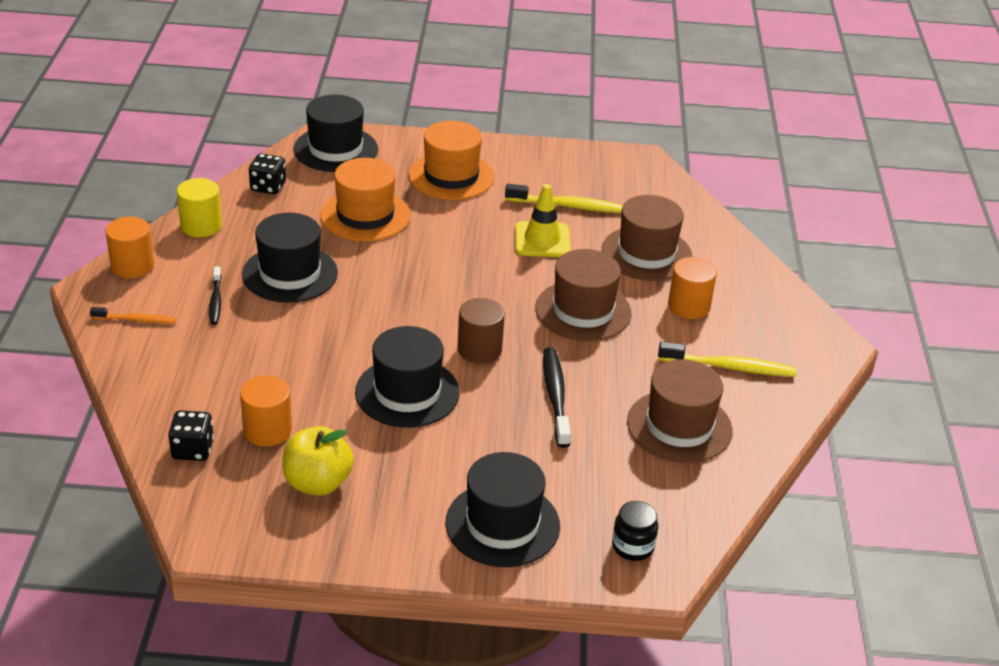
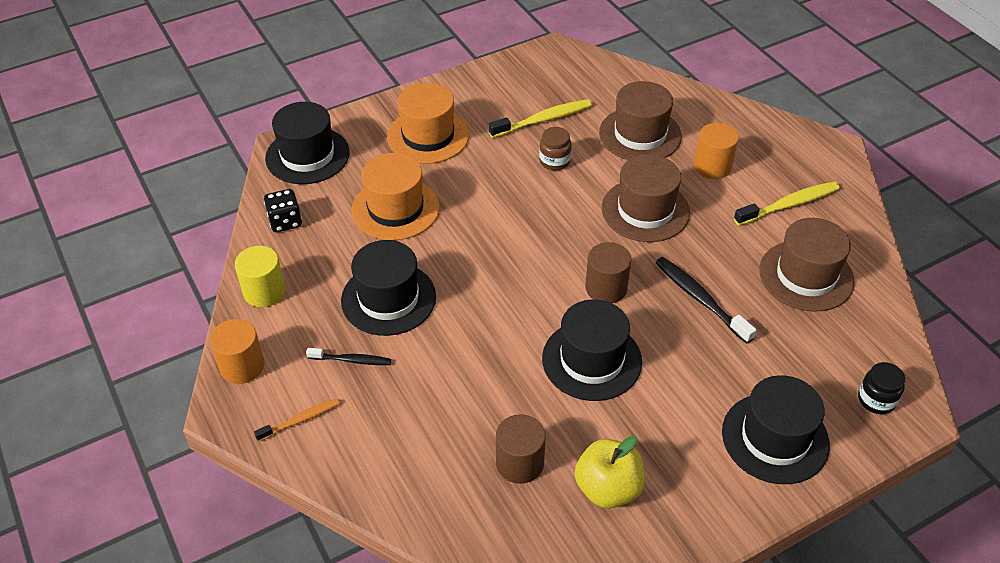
camera: 30 degrees left, 10 degrees up
black dice [168,410,214,461] -> none
black toothbrush [209,266,222,325] -> black toothbrush turned 45 degrees counterclockwise [306,348,391,365]
orange cylinder [240,376,292,446] -> brown cylinder [496,414,546,484]
yellow traffic cone [515,184,571,257] -> brown jar [539,127,572,171]

